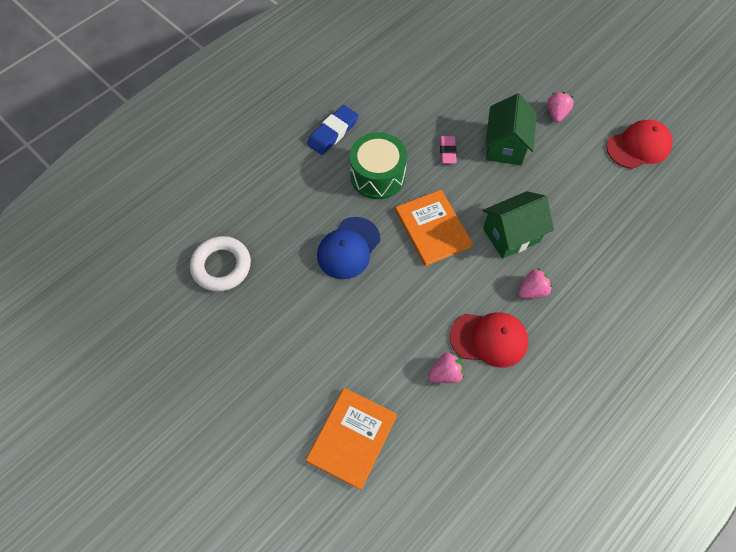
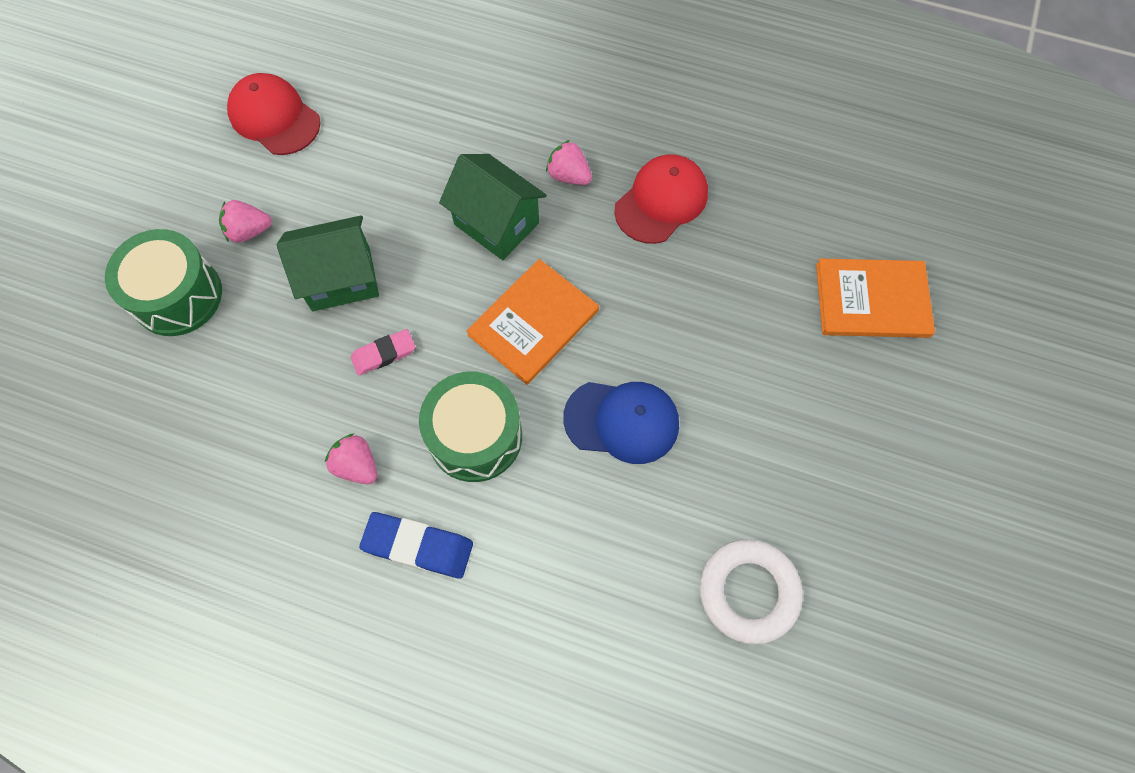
camera: 115 degrees left, 5 degrees up
pink strawberry [428,351,465,383] -> pink strawberry moved to [325,434,377,484]
red cap [450,312,528,368] -> red cap turned 60 degrees clockwise [614,154,708,244]
none -> green drum [105,229,222,336]

